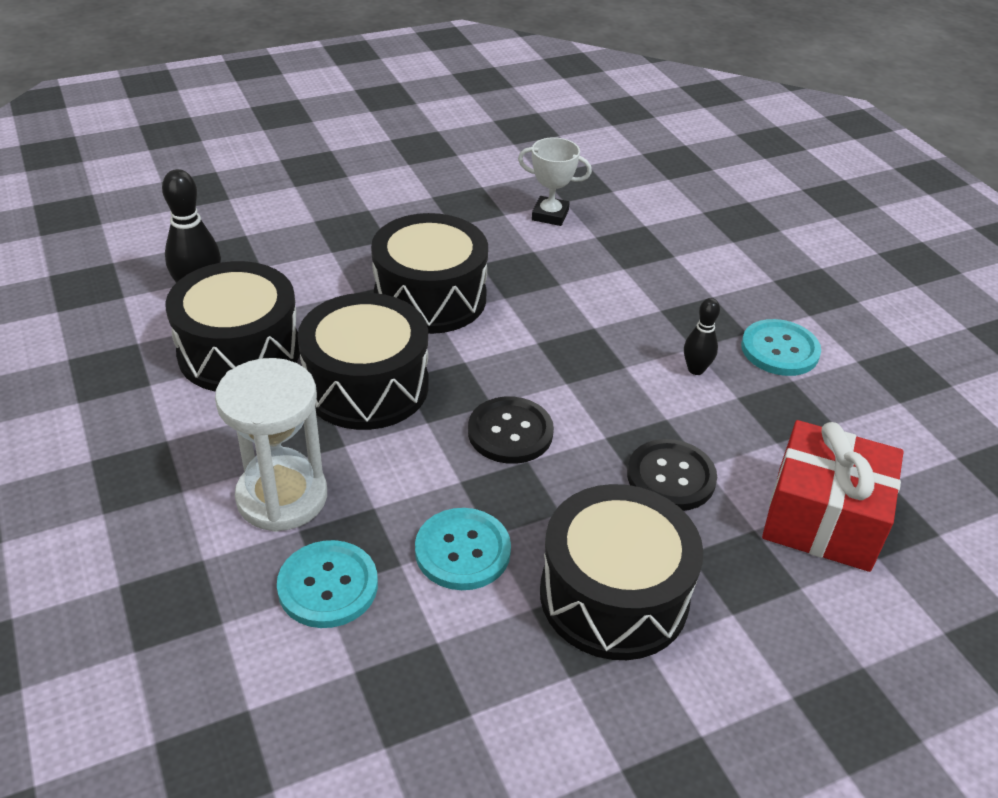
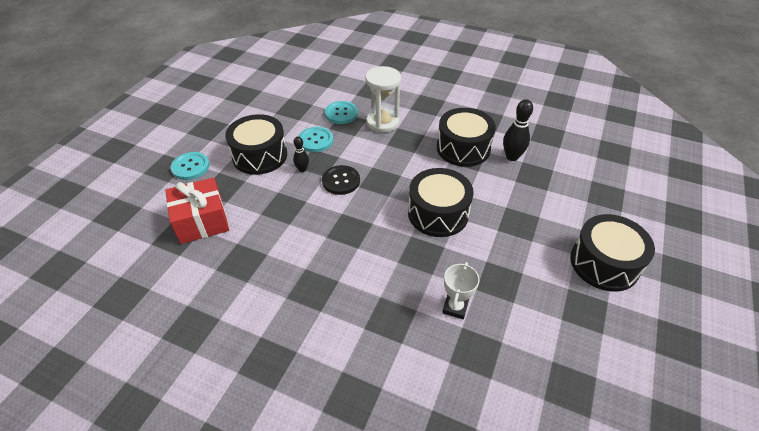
camera: 140 degrees right, 5 degrees up
black drum [297,293,429,430] -> black drum moved to [570,214,655,292]
white trophy [518,137,592,226] -> white trophy turned 45 degrees counterclockwise [442,262,480,320]
black button [627,439,717,511] -> none
black bowling pin [684,298,720,375] -> black bowling pin moved to [293,136,309,172]
turquoise button [741,319,821,376] -> turquoise button moved to [170,152,210,180]

